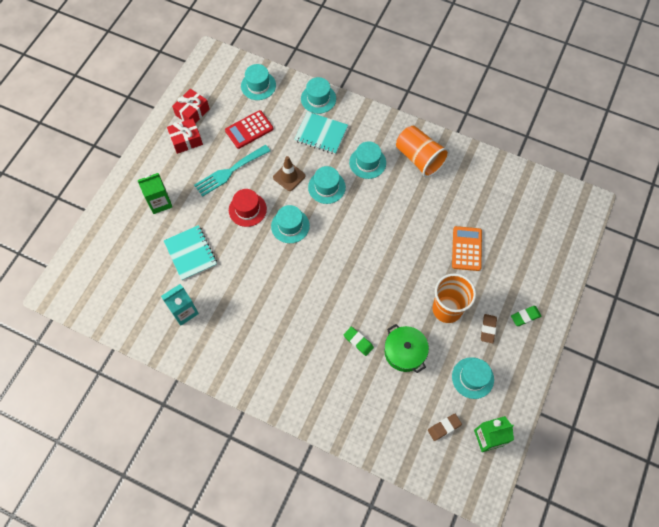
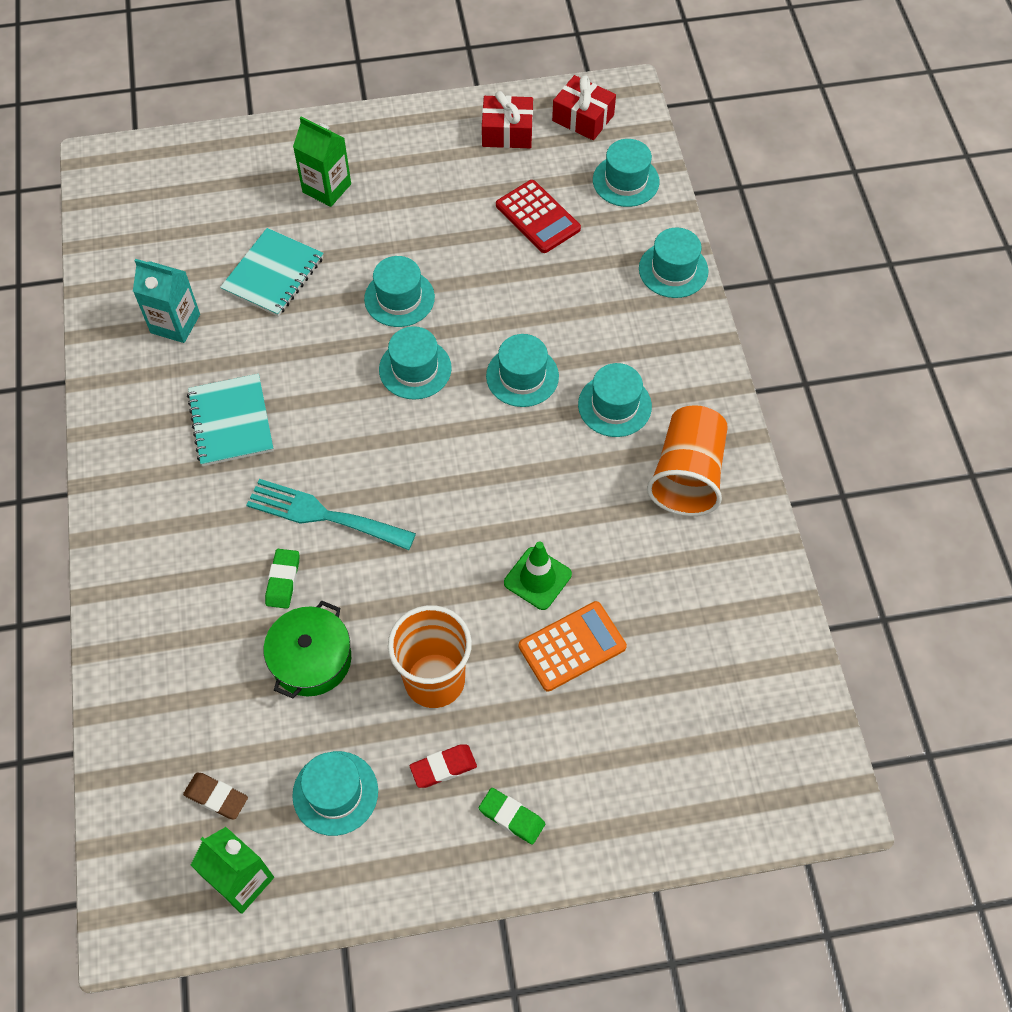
camera: 55 degrees right, 5 degrees down
red gift [167,118,203,154] -> red gift moved to [552,75,616,140]
turquoise fork [194,145,270,197] -> turquoise fork moved to [247,479,416,550]
red calculator [225,110,273,149] -> red calculator turned 150 degrees counterclockwise [496,180,581,253]
red hat [229,189,267,227] -> turquoise hat [364,256,435,327]
brown traffic cone [273,156,306,191] -> none
turquoise notebook [294,112,348,154] -> turquoise notebook moved to [187,374,274,466]
brown eraser [481,314,497,343] -> red eraser [410,745,477,788]
none -> green traffic cone [504,542,572,610]

